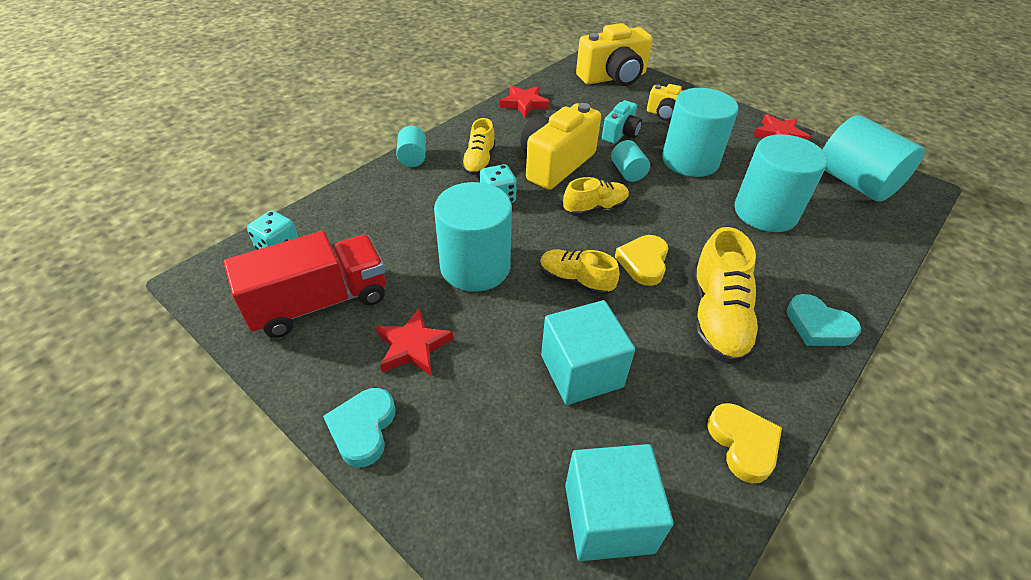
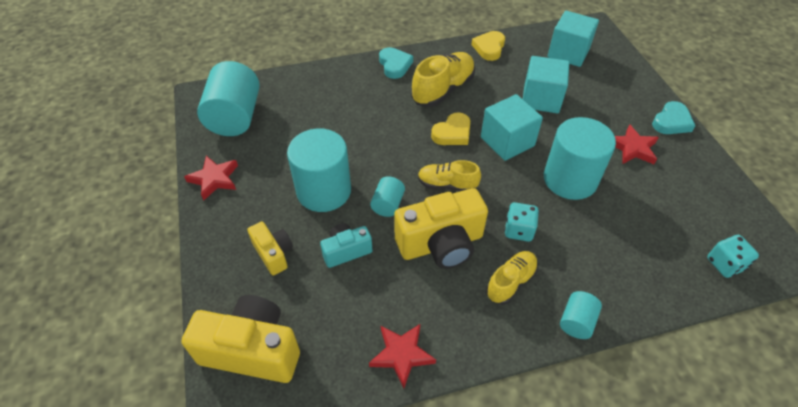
camera: 145 degrees left, 5 degrees up
red truck [224,231,386,338] -> none
yellow shoe [540,249,620,296] -> turquoise cube [481,94,543,161]
turquoise cylinder [734,134,828,232] -> none

